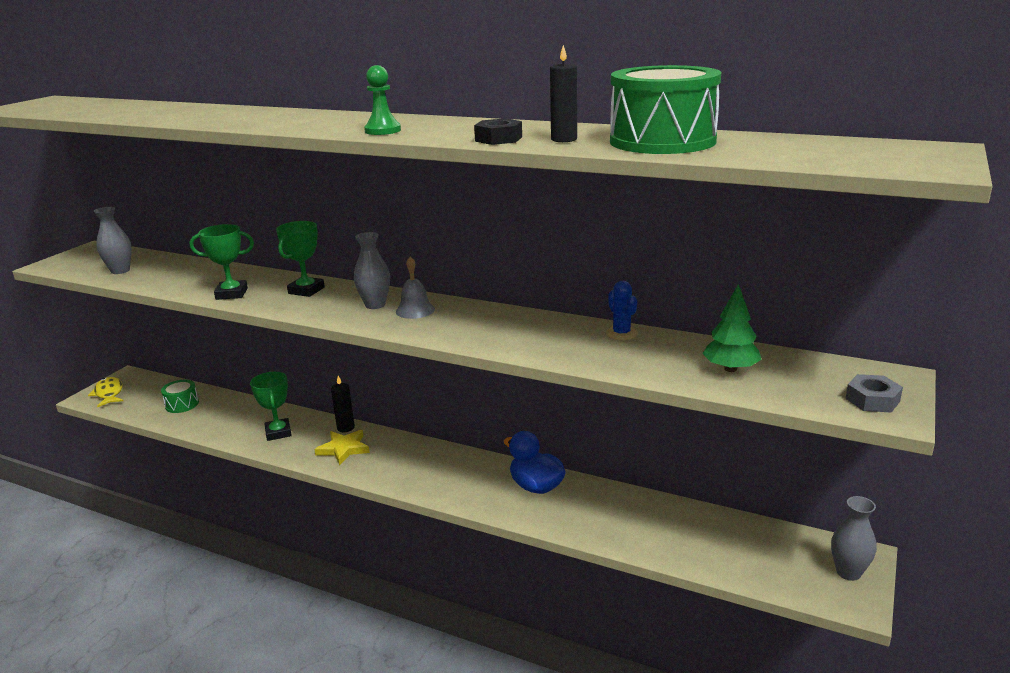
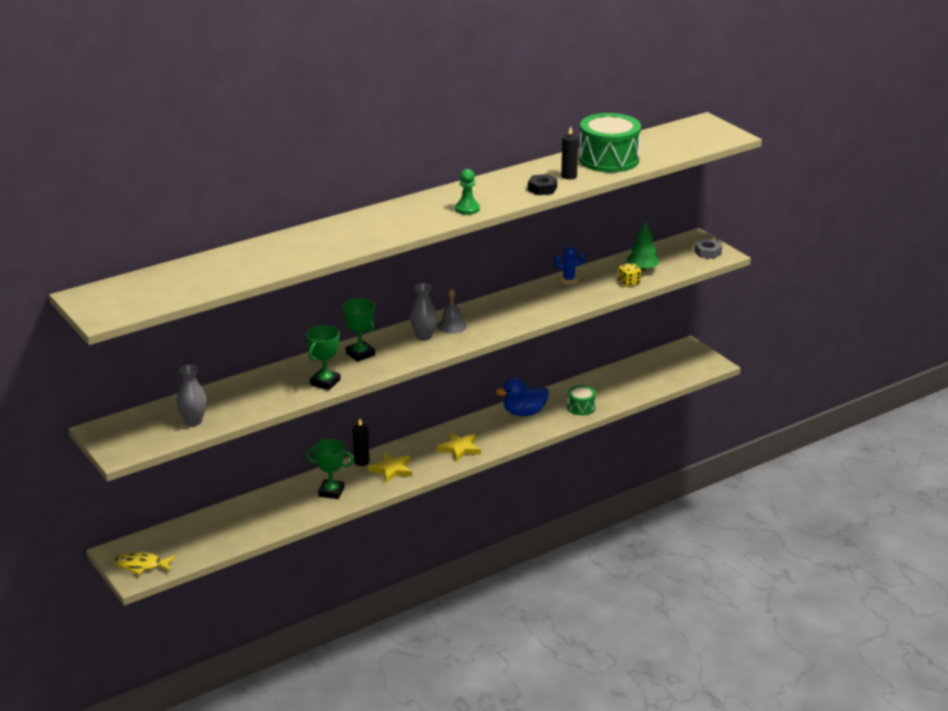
camera: 60 degrees left, 5 degrees up
green drum [161,380,199,413] -> green drum moved to [567,385,596,415]
grey vase [831,496,877,581] -> none
none -> yellow star [437,432,481,462]
none -> yellow dice [618,263,641,287]

